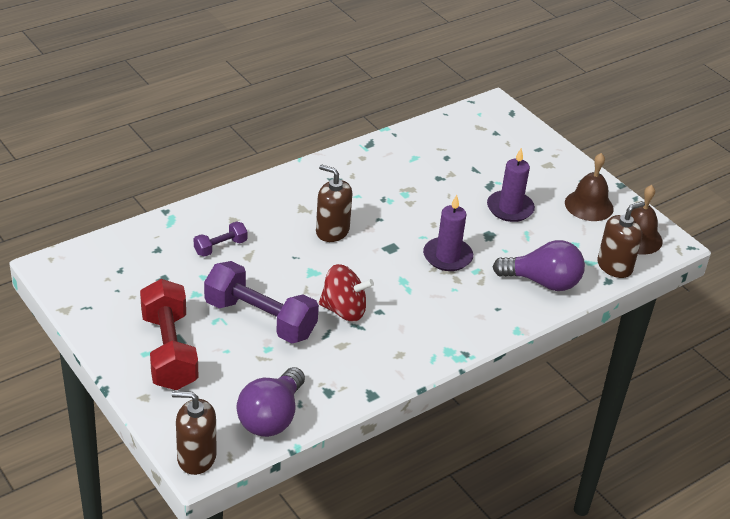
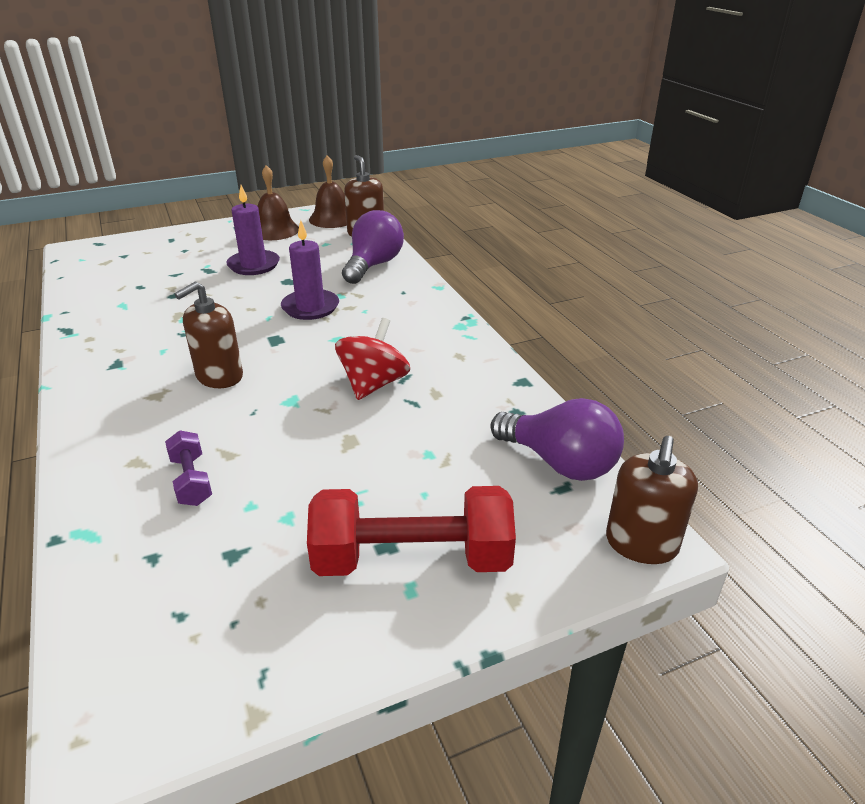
camera: 75 degrees left, 5 degrees down
purple dumbbell [204,261,319,343] -> none

